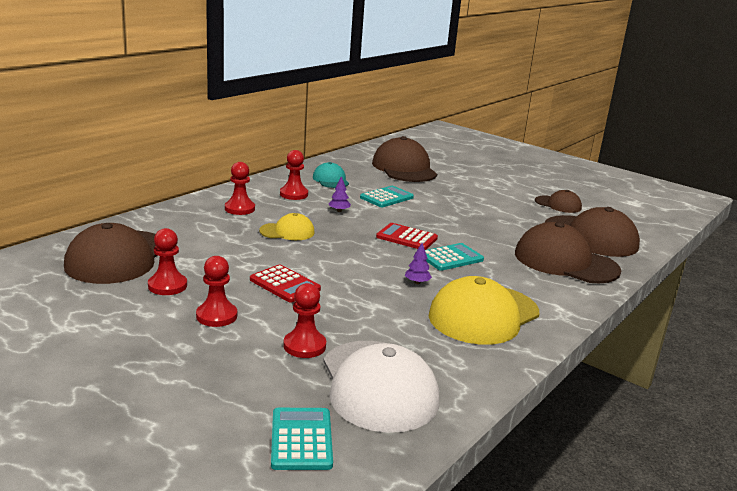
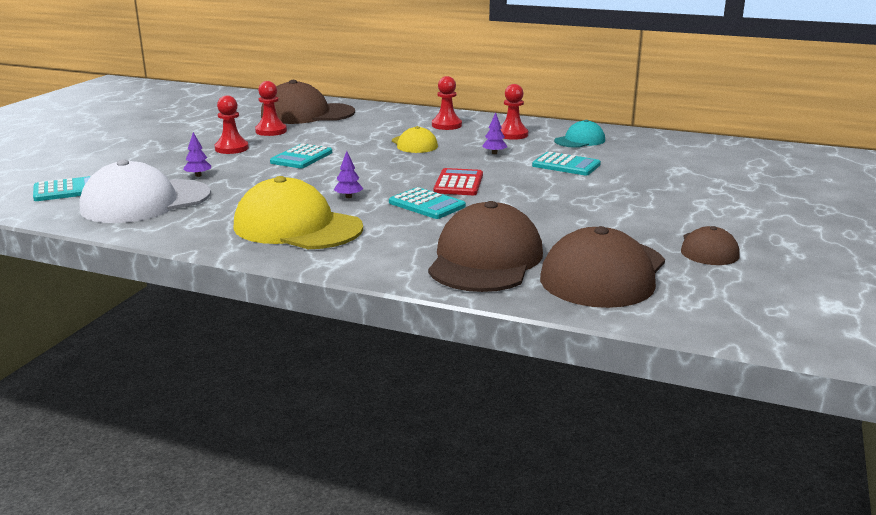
camera: 75 degrees right, 0 degrees up
red calculator [250,264,321,303] -> turquoise calculator [270,143,332,168]
red pawn [283,283,326,358] -> purple tree [183,132,211,177]
brown cap [372,136,437,182] -> none

